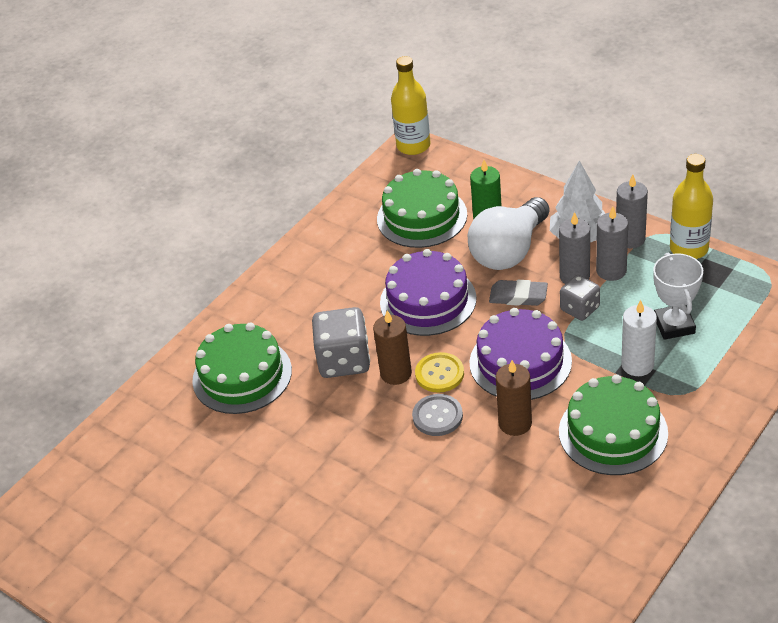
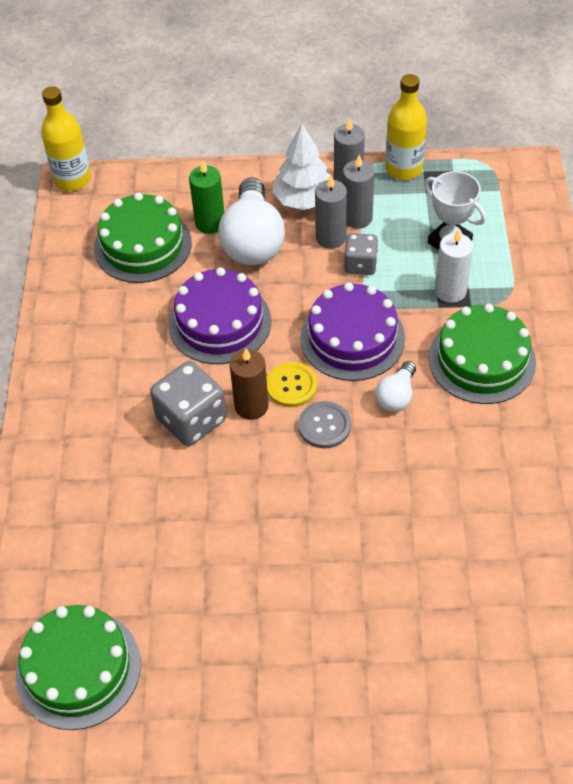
camera: 40 degrees left, 10 degrees up
green cake [192,323,292,414] -> green cake moved to [16,605,141,730]
grey eraser [489,280,548,306] -> none
brown candle [496,360,532,436] -> white light bulb [375,361,416,412]

